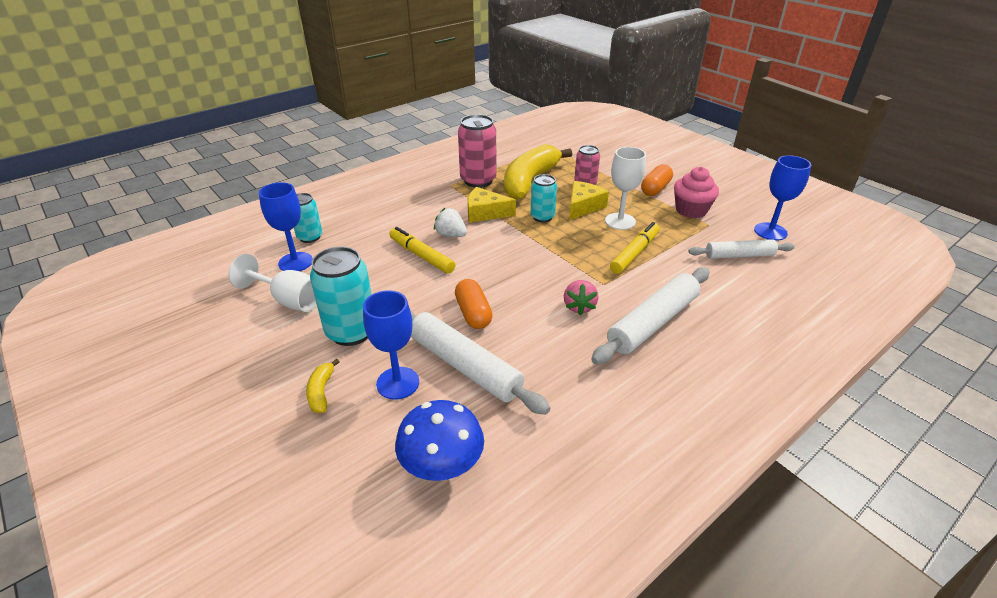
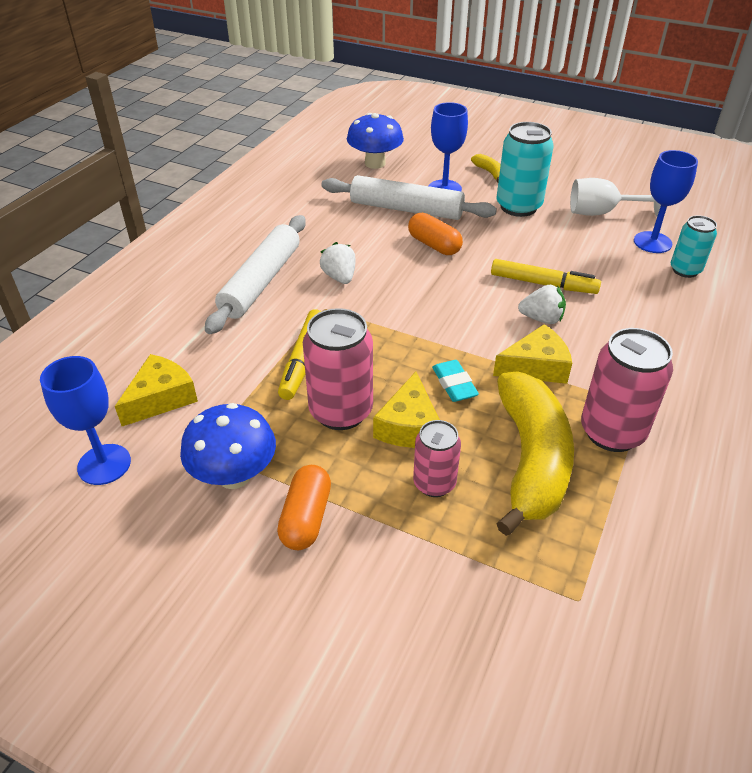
camera: 155 degrees right, 5 degrees up
turquoise can [531,174,557,222] -> turquoise eraser [432,360,479,402]
pink strawberry [564,280,599,315] -> white strawberry [320,242,356,284]
white goblet [605,147,646,230] -> pink can [303,308,373,430]
pink cupcake [674,167,719,218] -> blue mushroom [180,403,276,489]
white rolling pin [688,239,795,259] -> yellow cheese [115,354,198,426]

